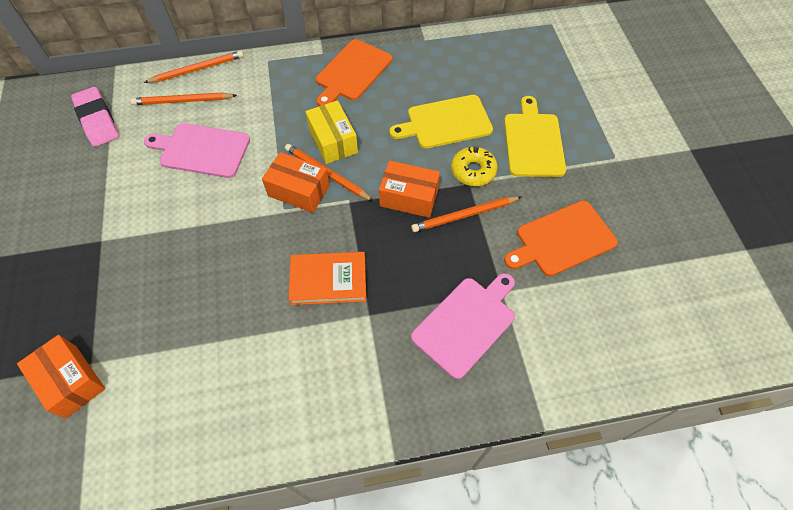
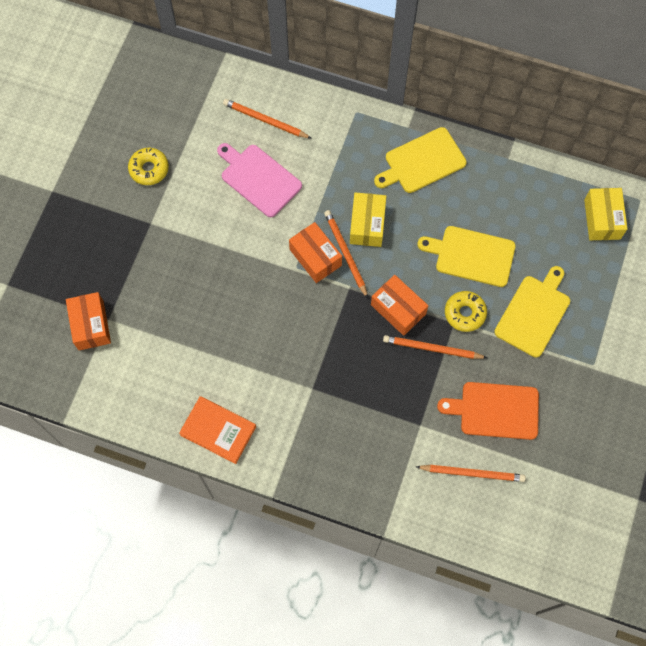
camera: 30 degrees right, 10 degrees up
pink eraser [71,87,119,147] -> none
orange pencil [144,50,244,83] -> orange pencil moved to [416,465,526,482]
orange book [289,252,366,305] -> orange book moved to [179,396,256,464]
orange cutting board [316,39,392,106] -> yellow cutting board [374,127,467,193]
pink cutting board [411,273,515,379] -> none
none -> yellow donut [128,148,169,185]
none -> yellow box [584,188,628,240]

